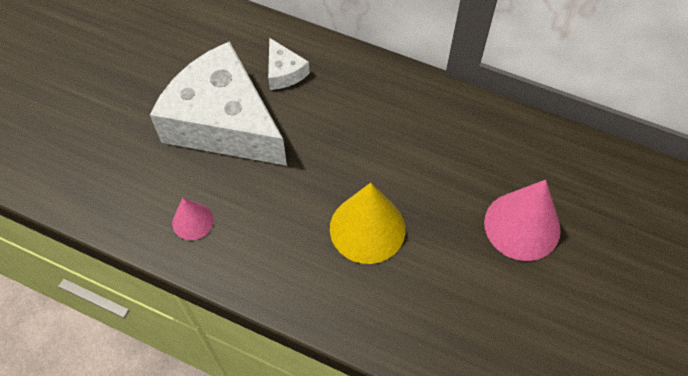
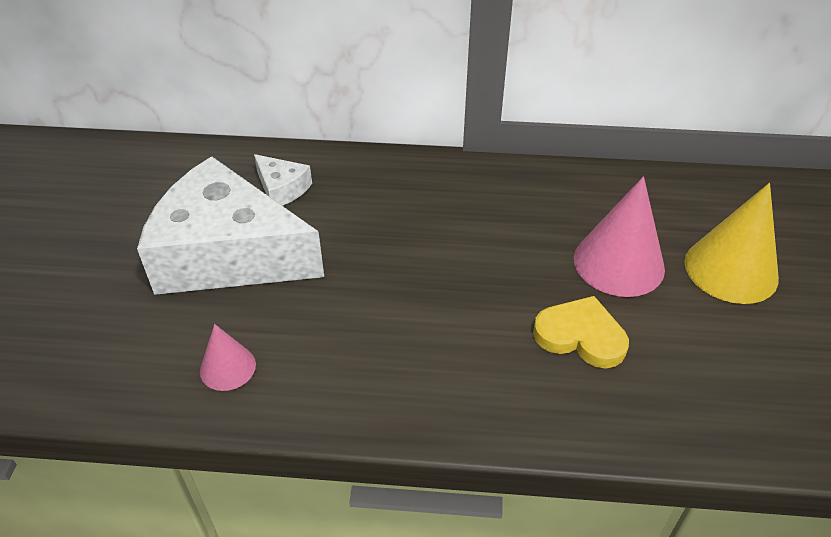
camera: 20 degrees left, 15 degrees down
yellow cone [330,183,405,264] -> yellow cone moved to [685,183,779,304]
none -> yellow heart [533,296,629,368]

